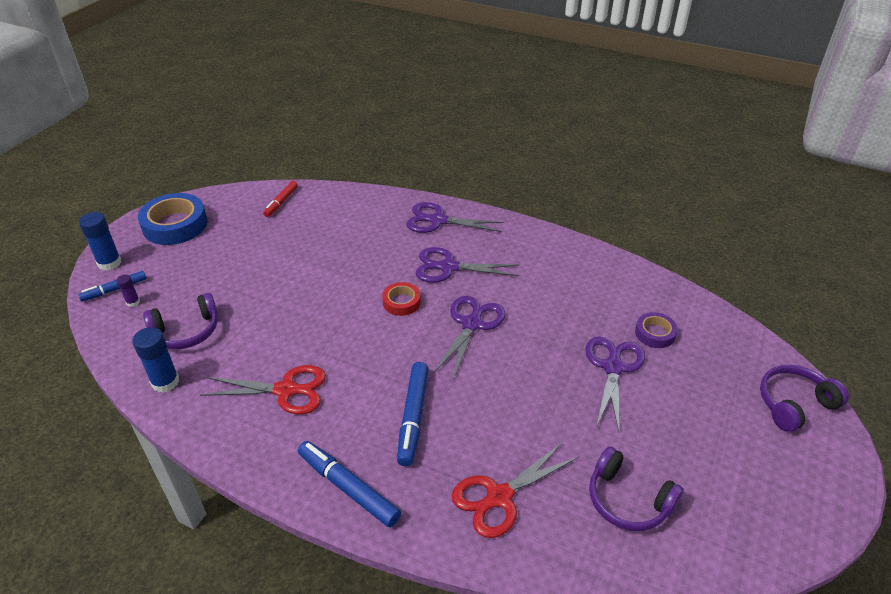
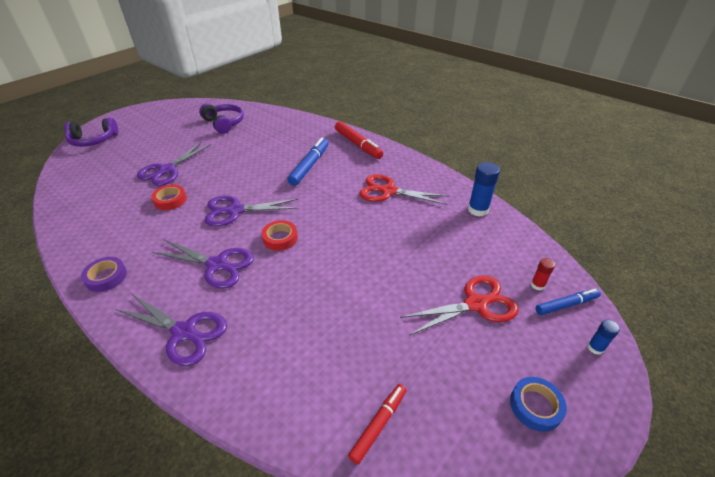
camera: 165 degrees left, 0 degrees up
blue glue stick [79,212,121,271] -> blue glue stick [587,320,620,355], size x0.54
purple glue stick [117,274,140,307] -> red glue stick [531,258,555,291]
blue tape [138,193,207,245] -> blue tape [510,377,567,432], size x0.54
purple headphones [143,293,218,349] -> none
blue marker [298,441,401,527] -> red marker [335,121,383,159]
purple scissors [433,296,506,379] -> purple scissors turned 45 degrees clockwise [204,195,299,227]
red scissors [452,442,579,538] -> red scissors moved to [400,275,519,336]
purple tape [635,312,678,348] -> purple tape moved to [81,257,127,292]
none -> red tape [151,184,187,210]

